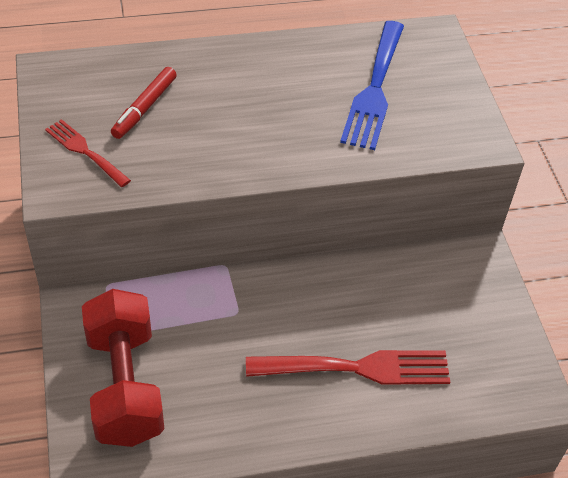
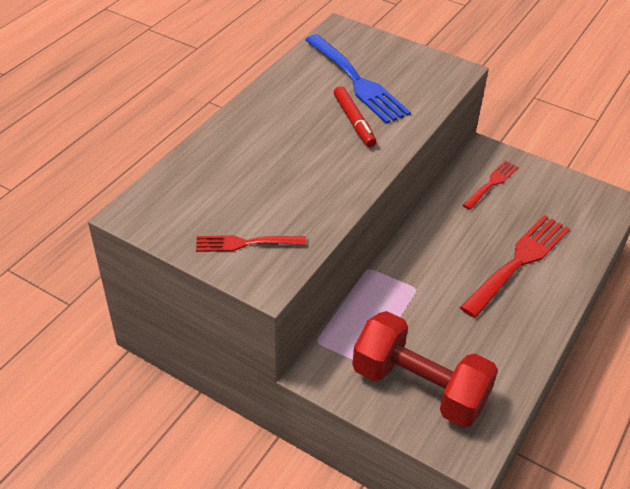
camera: 45 degrees left, 5 degrees down
red marker [111,67,177,139] -> red marker moved to [333,86,377,147]
none -> red fork [463,160,519,210]

